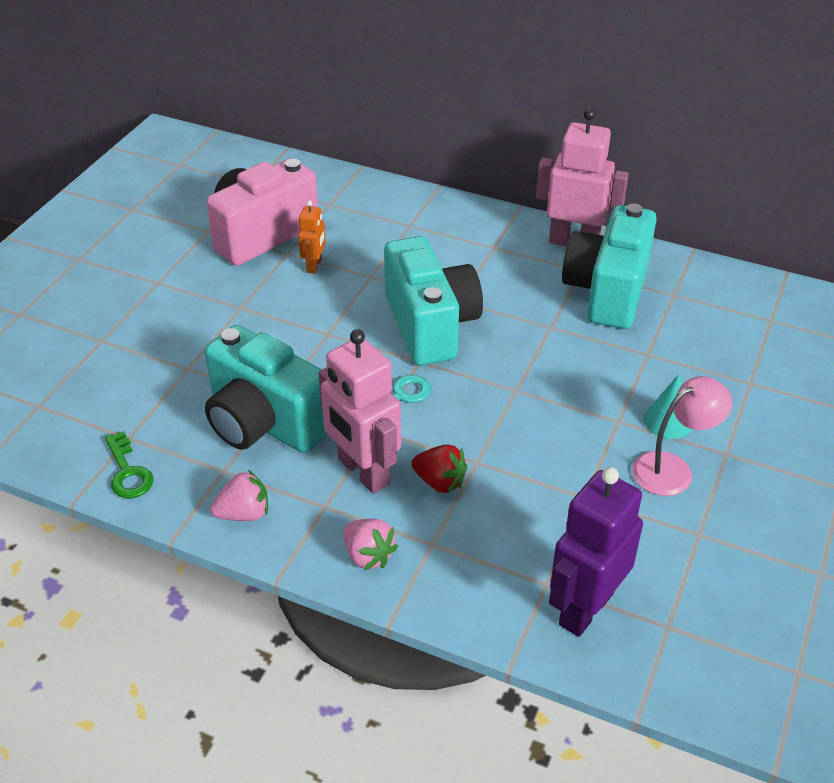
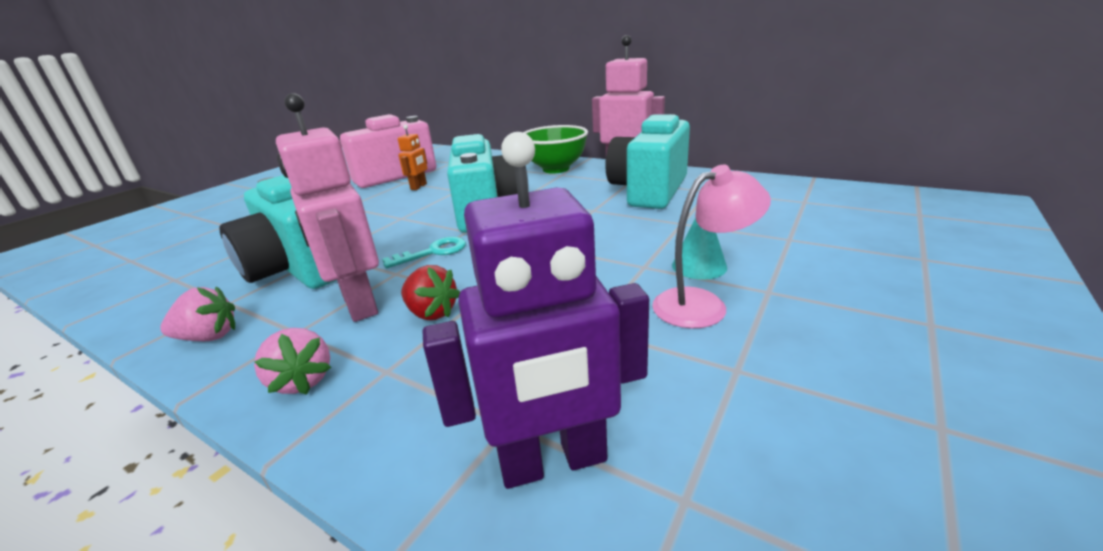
camera: 10 degrees right, 15 degrees down
green key [105,431,153,498] -> none
purple robot [549,467,643,637] -> purple robot turned 150 degrees counterclockwise [423,132,649,489]
none -> green bowl [523,125,588,174]

